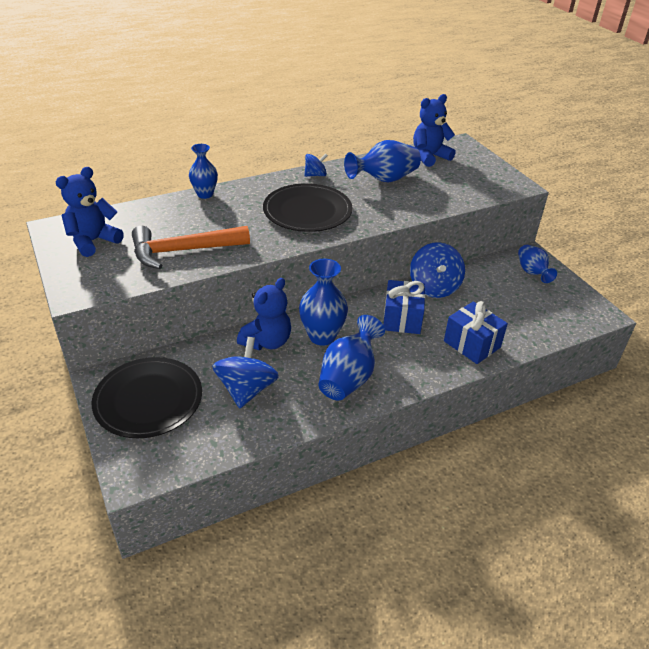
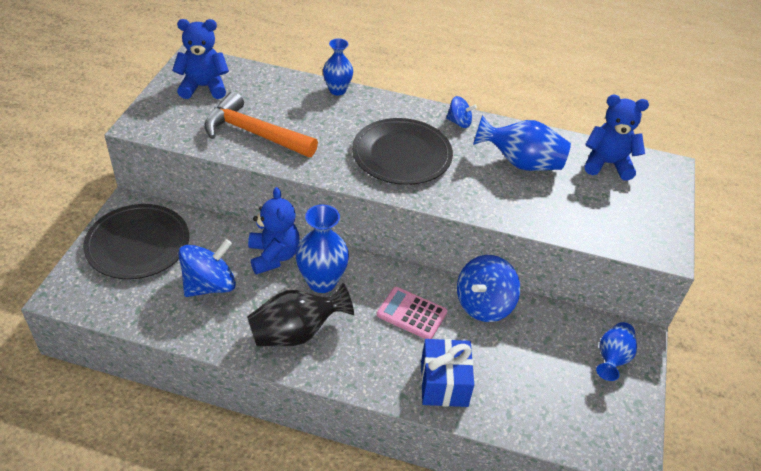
camera: 40 degrees right, 5 degrees up
blue teddy bear [237,278,291,350] -> blue teddy bear turned 90 degrees counterclockwise [248,187,300,275]
blue vase [319,315,385,401] -> black vase [247,283,354,346]
blue gift [383,280,425,334] -> pink calculator [377,287,447,339]

